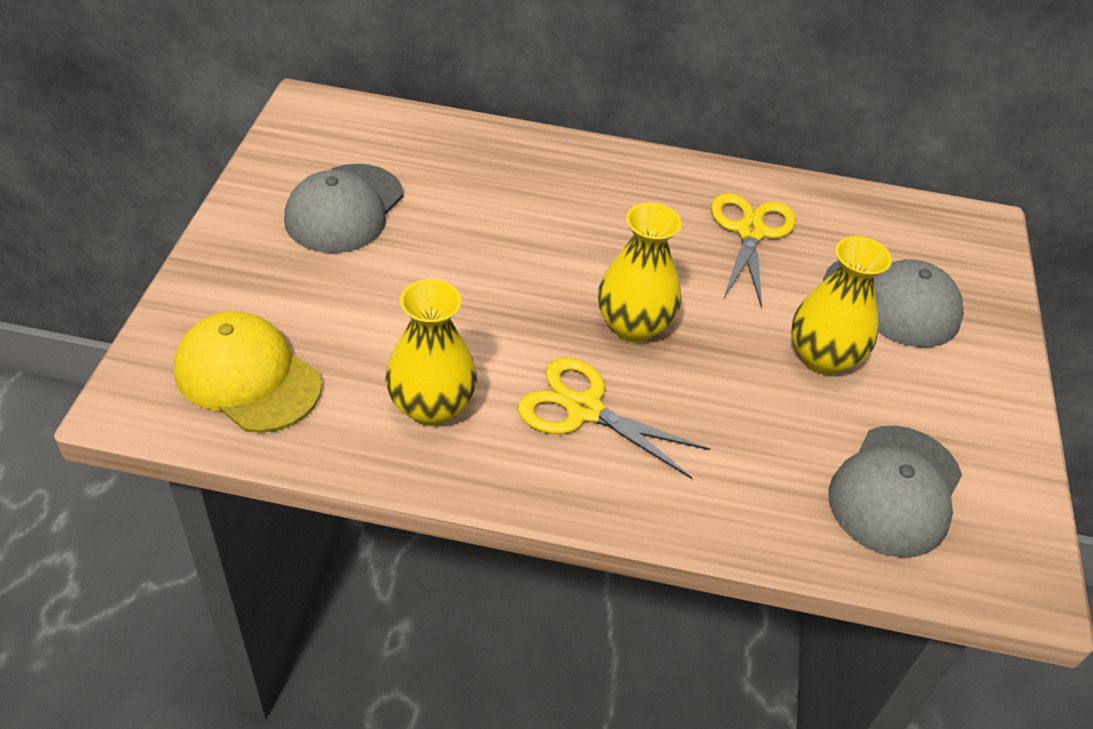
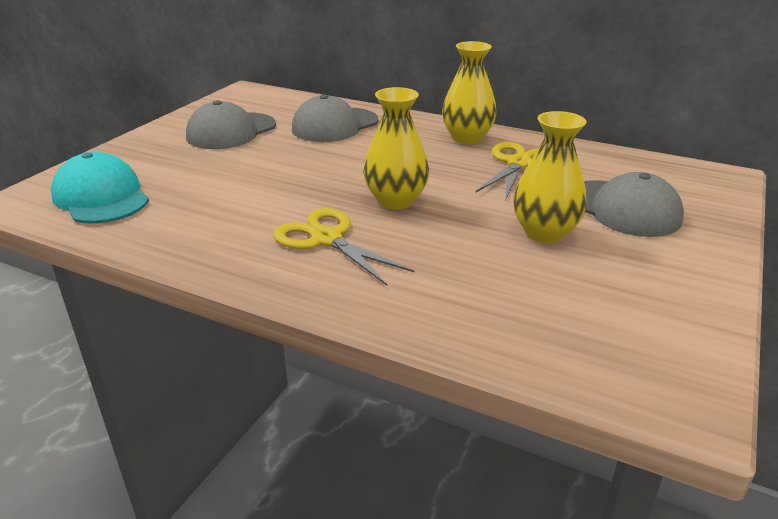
camera: 20 degrees right, 15 degrees down
yellow cap [174,311,322,433] -> turquoise cap [51,152,149,224]
yellow vase [385,279,477,426] -> yellow vase moved to [442,41,497,144]
grey cap [828,426,962,558] -> grey cap moved to [292,94,378,142]

